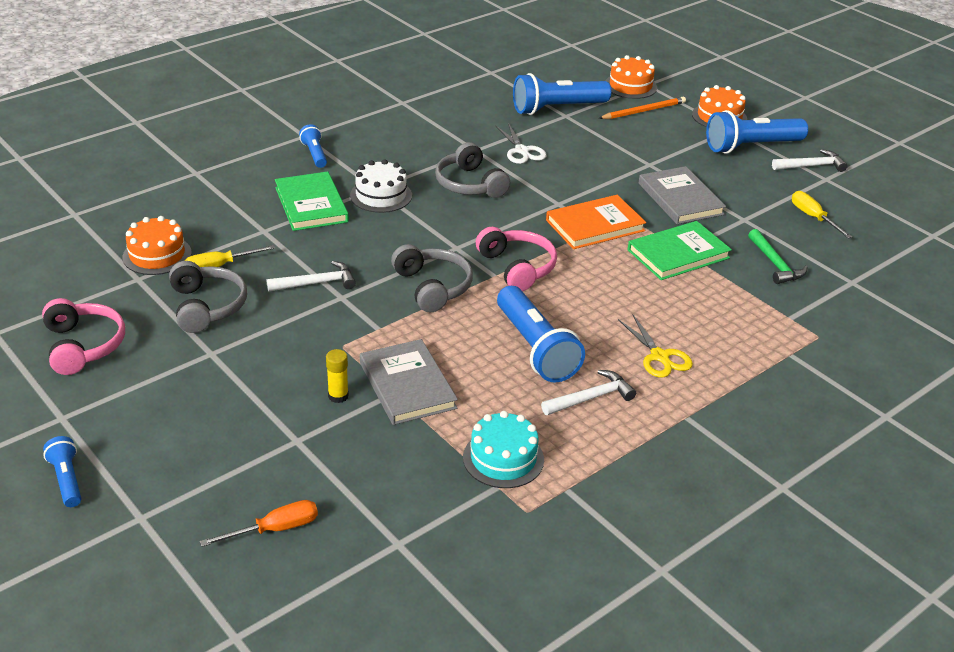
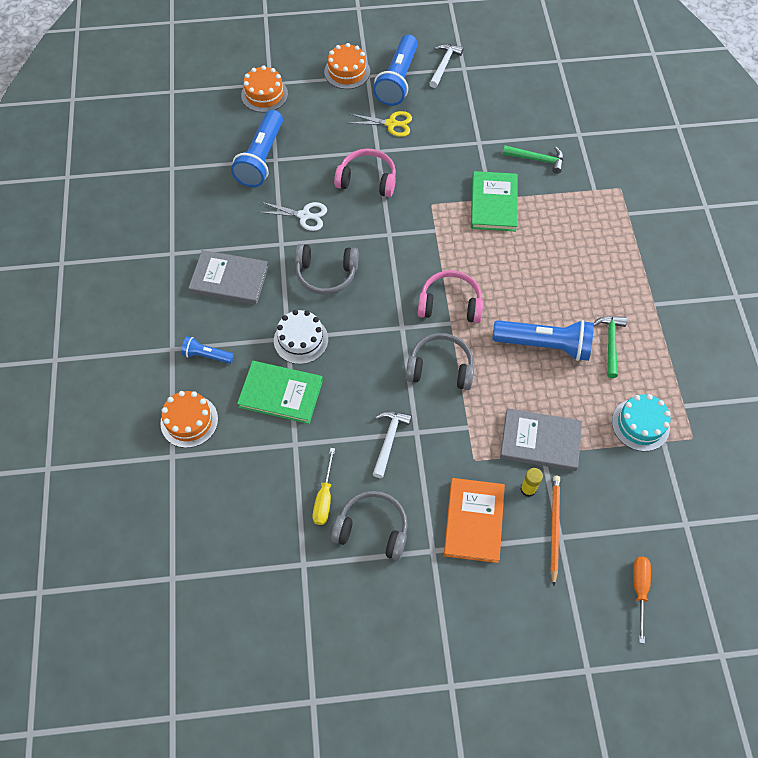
camera: 55 degrees left, 25 degrees up
pink headphones [42,298,125,375] -> pink headphones moved to [334,149,396,197]
blue flashlight [43,436,81,507] -> none
orange cake [123,216,192,275] -> orange cake moved to [160,391,218,448]
white hammer [541,370,636,415] -> green hammer [594,316,627,378]
orange book [546,195,646,249] -> orange book moved to [444,478,505,563]
orange pencil [598,97,686,119] -> orange pencil moved to [550,476,560,586]
yellow scissors [618,315,693,378] -> yellow scissors moved to [349,111,412,137]
grey book [639,166,726,224] -> grey book moved to [188,250,269,305]
yellow screwdriver [792,191,852,239] -> none

